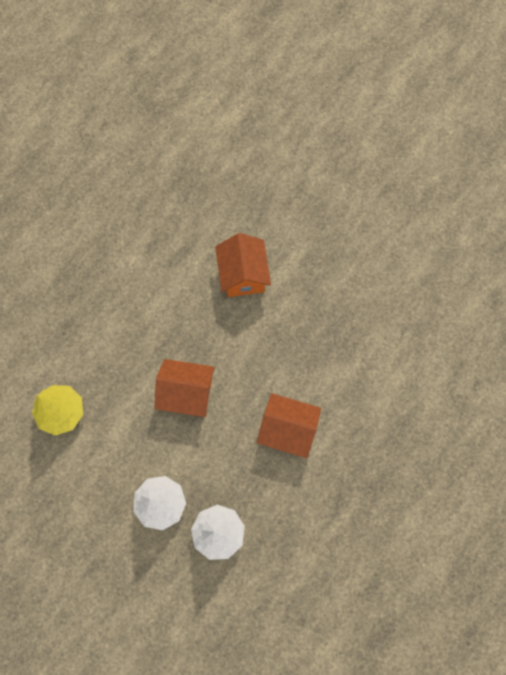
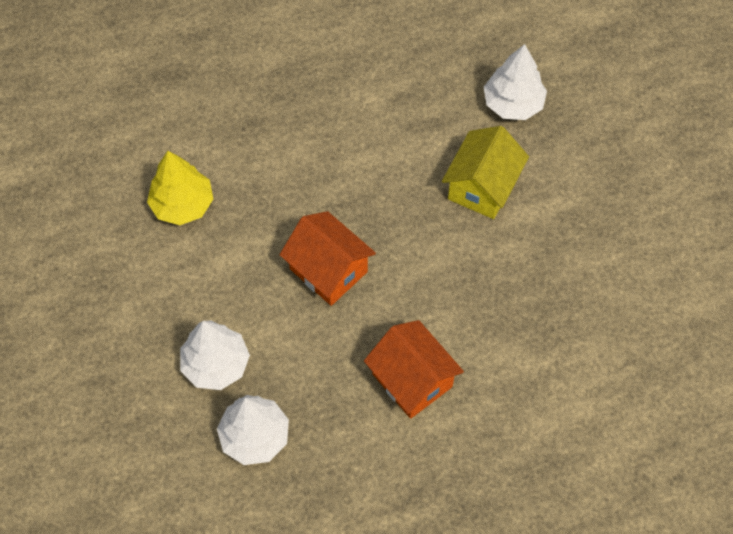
camera: 35 degrees right, 10 degrees down
orange house [215,233,271,297] -> yellow house [442,126,529,219]
none -> white tree [484,44,547,120]

